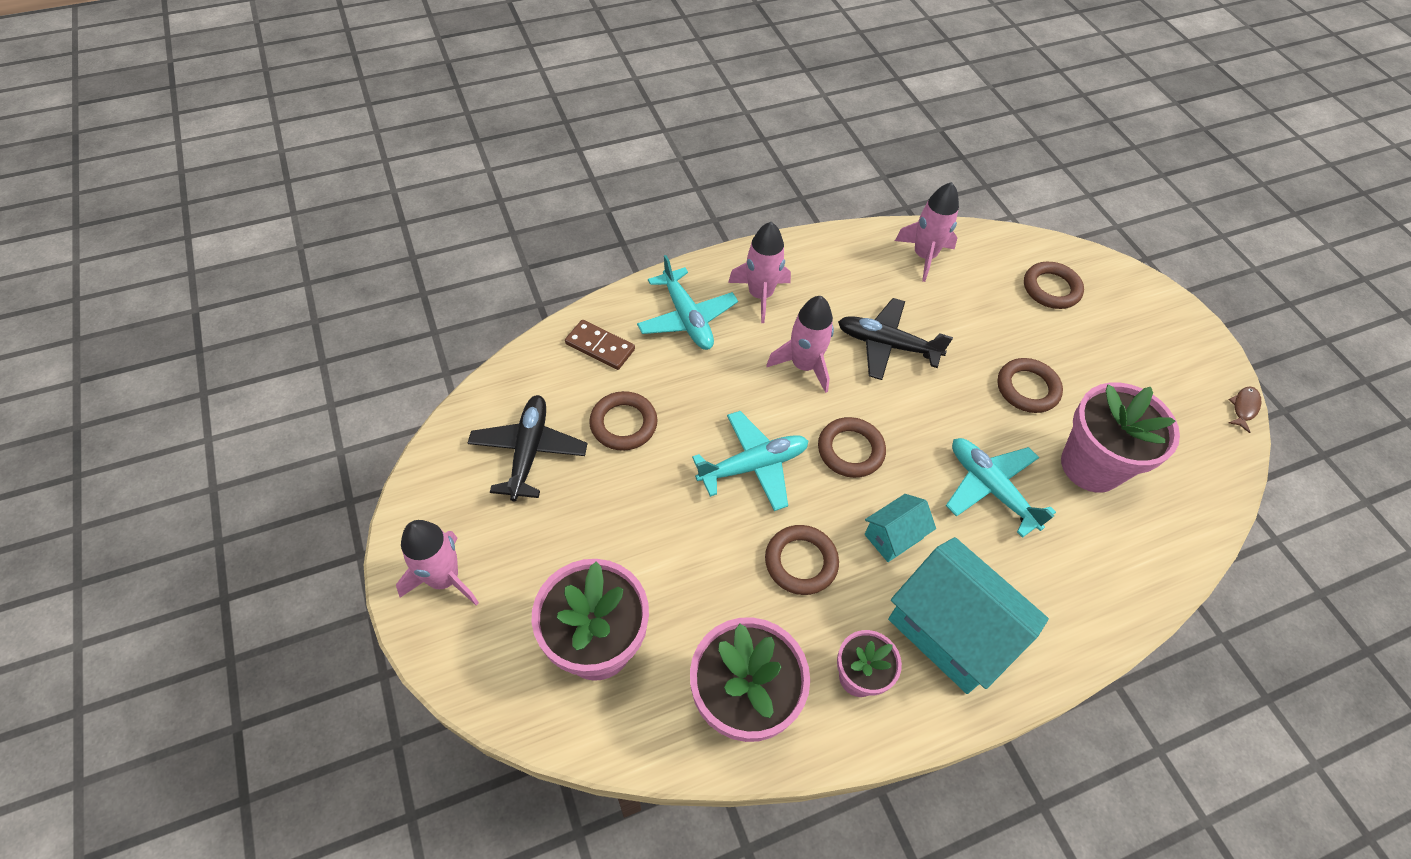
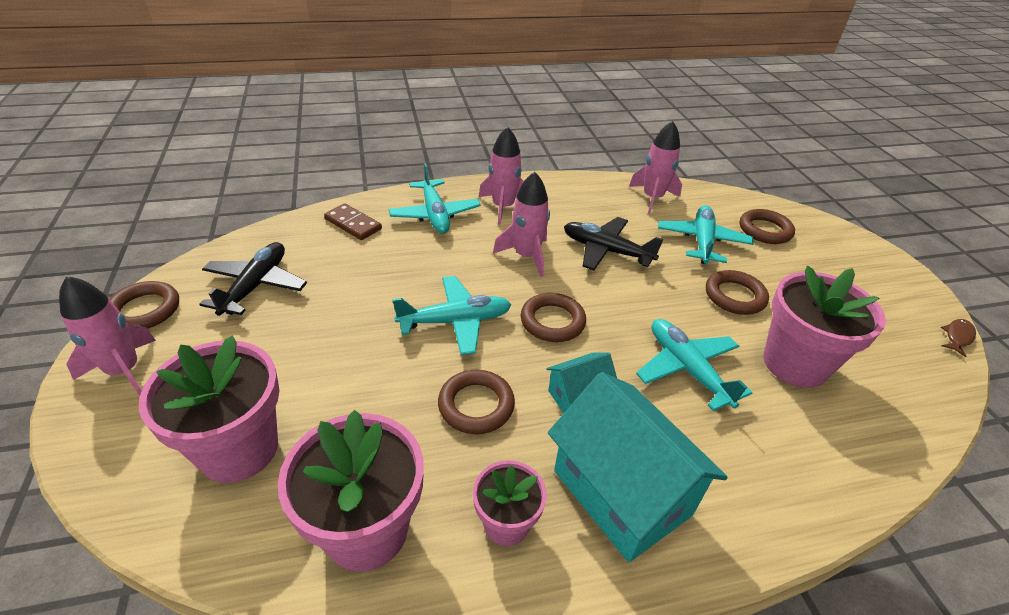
camera: 10 degrees right, 15 degrees down
brown ring [589,391,658,451] -> brown ring moved to [109,281,179,329]
none -> turquoise plane [658,205,754,264]

